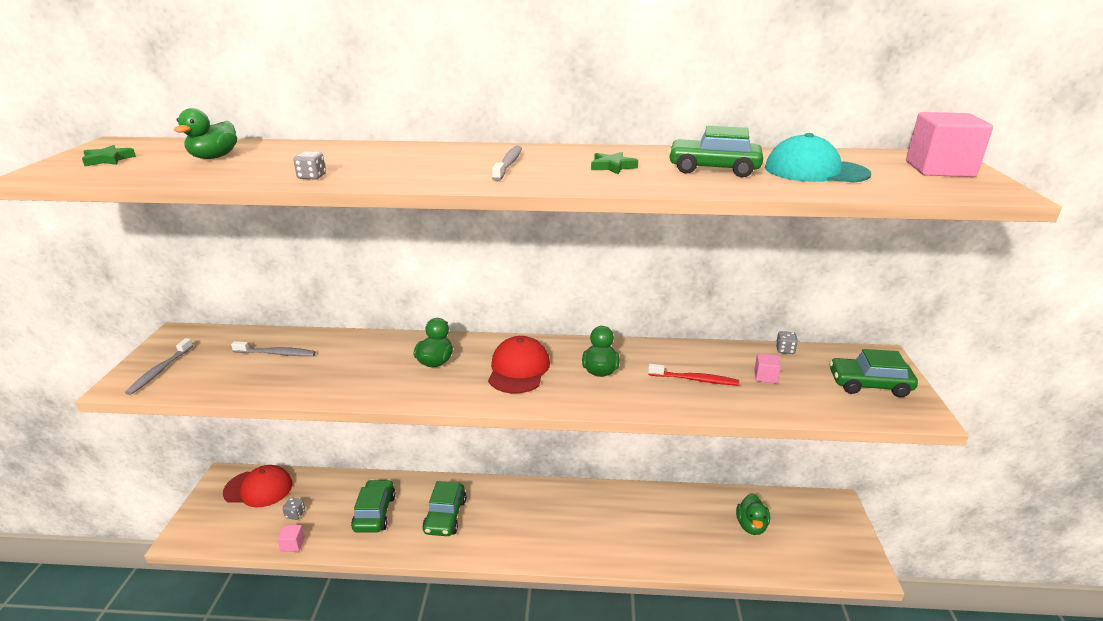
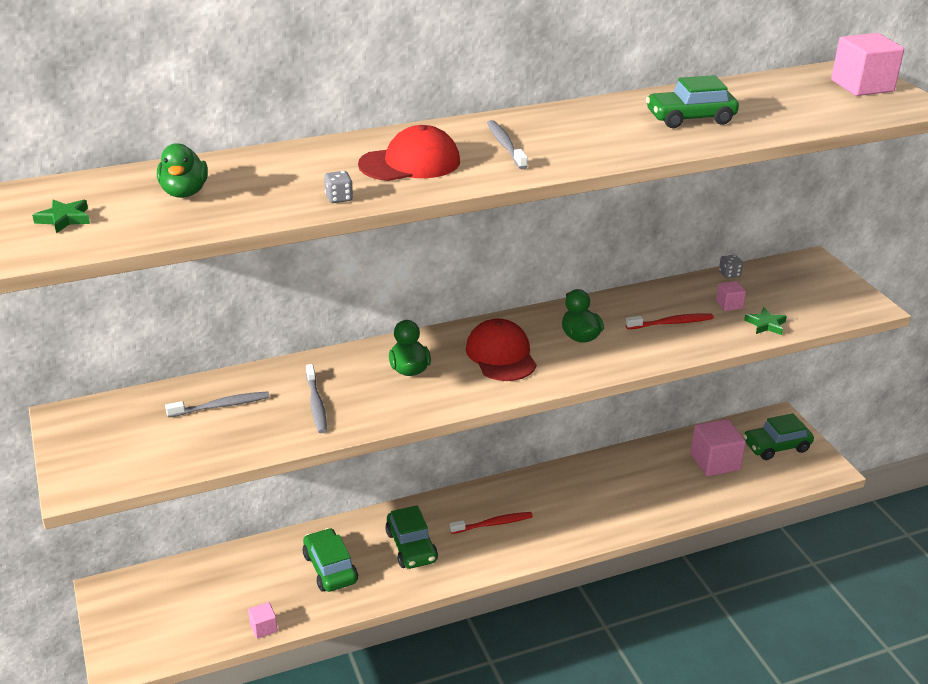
camera: 25 degrees left, 5 degrees up
grey toothbrush [125,338,193,395] -> grey toothbrush moved to [306,364,327,433]
red cap [223,465,293,507] -> red cap moved to [358,125,460,181]
grey dice [282,497,305,520] -> none
green star [591,152,638,175] -> green star moved to [744,308,787,335]
green duck [736,494,770,535] -> pink cube [690,419,746,476]
turquoise cap [765,133,871,183] -> none
green car [829,349,918,397] -> green car moved to [743,413,814,460]
none -> red toothbrush [450,512,533,534]

